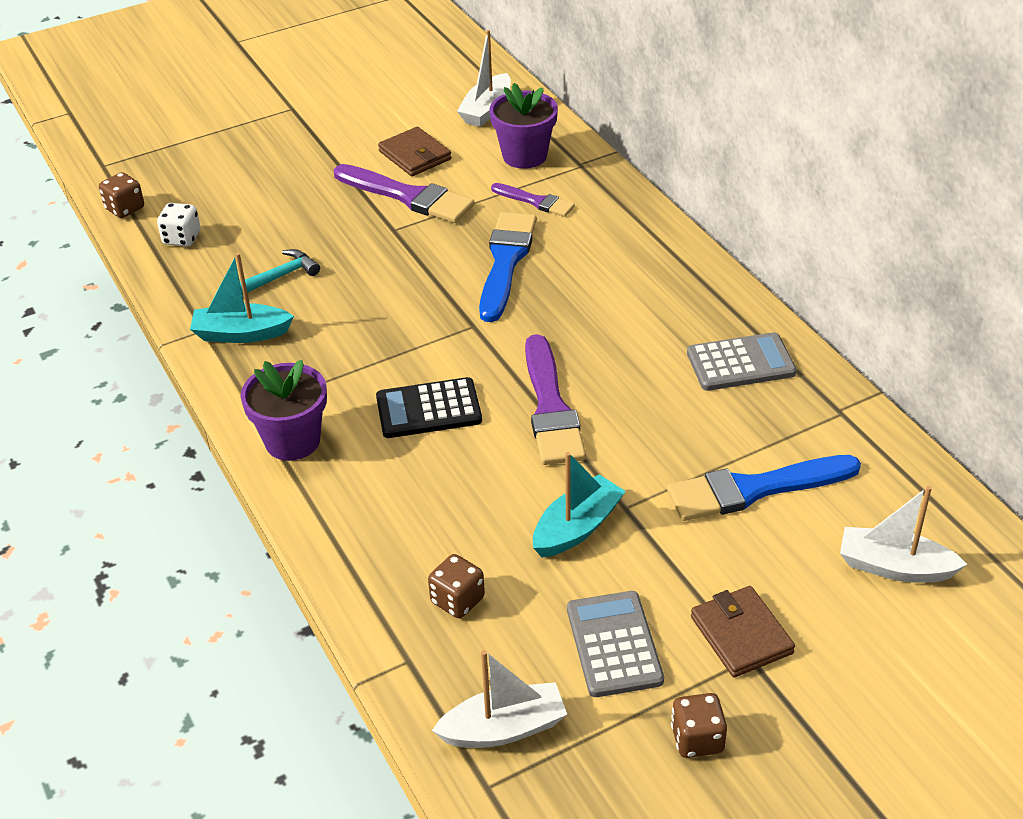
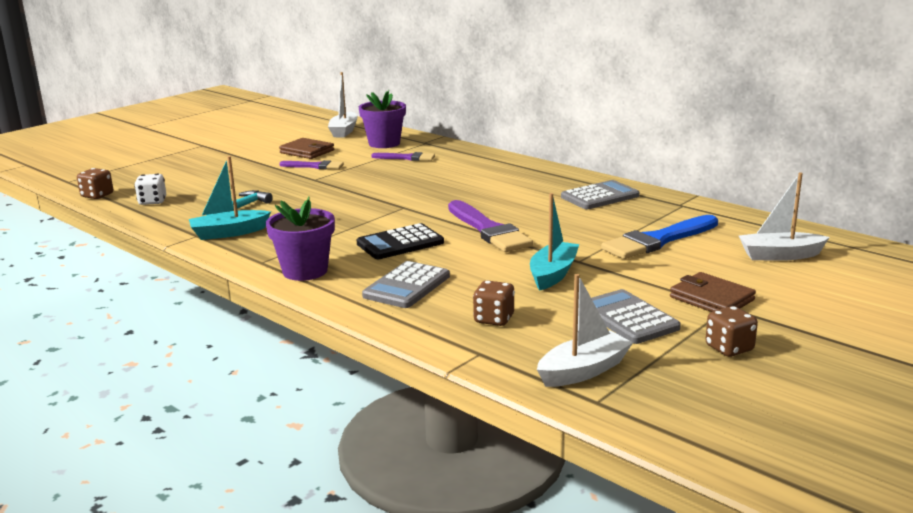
camera: 20 degrees left, 20 degrees down
purple brush [334,164,475,223] -> purple brush [279,160,344,169], size x0.57
blue brush [479,212,537,322] -> none
none -> grey calculator [362,261,450,308]

